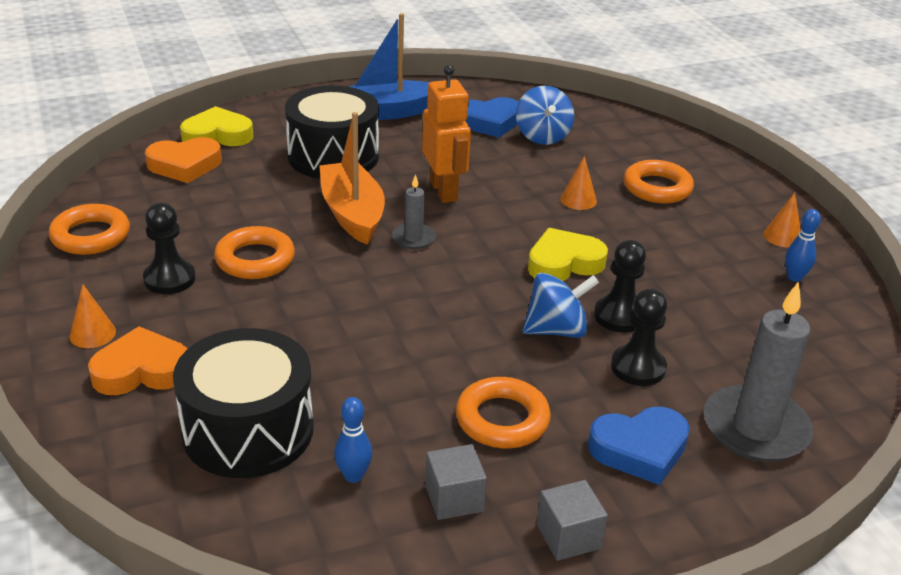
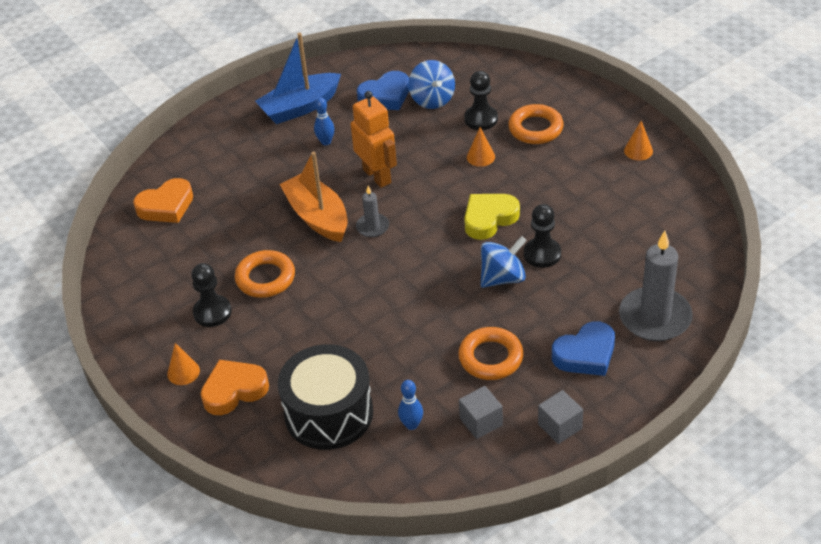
camera: 10 degrees left, 10 degrees up
orange ring [49,204,130,255] -> none
yellow heart [180,106,253,146] -> none
black drum [285,85,379,179] -> none
black pawn [611,288,667,386] -> black pawn moved to [464,71,498,130]
blue bowling pin [785,209,821,282] -> blue bowling pin moved to [314,97,334,145]

